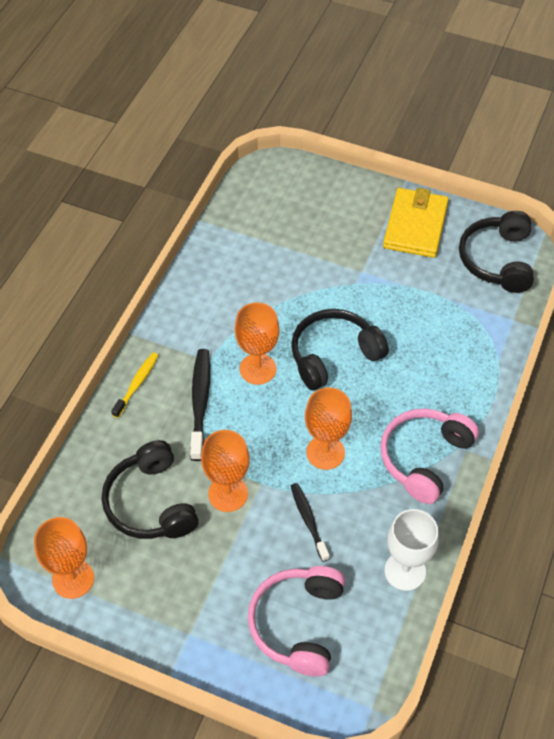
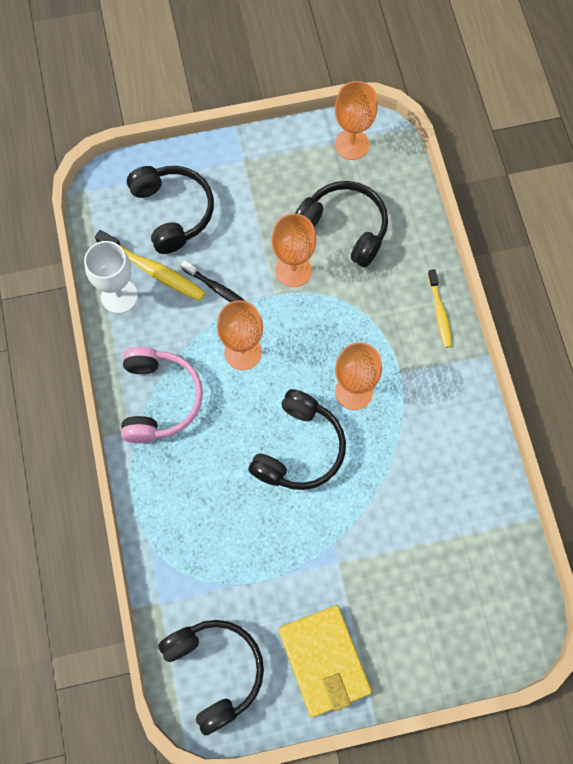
camera: 145 degrees right, 15 degrees up
black toothbrush [190,349,210,461] -> none
pink headphones [248,566,345,676] -> black headphones [127,166,214,254]
none -> yellow toothbrush [95,230,205,301]

